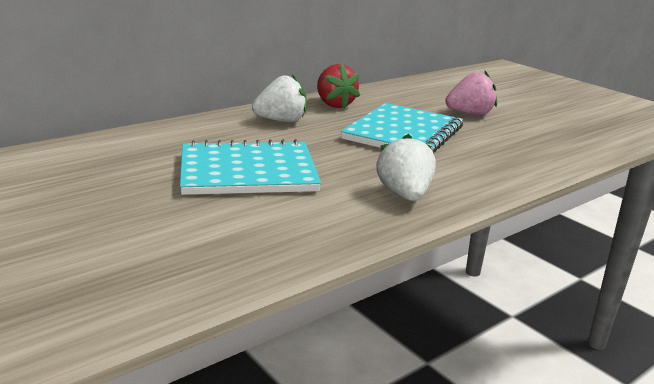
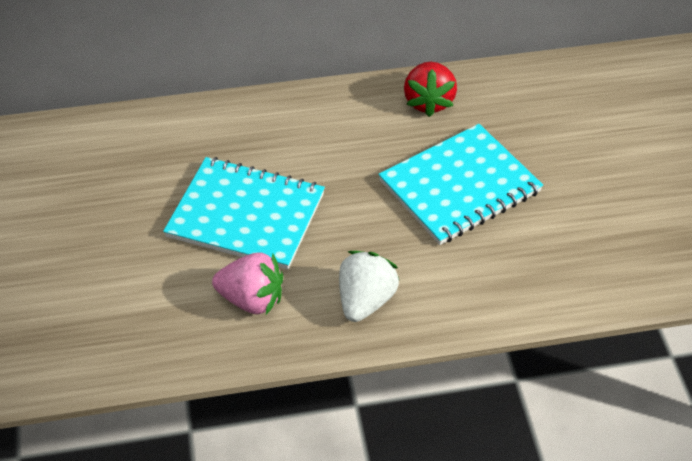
camera: 30 degrees right, 25 degrees up
white strawberry [252,74,307,122] -> none
pink strawberry [445,71,497,115] -> pink strawberry moved to [212,253,283,315]

